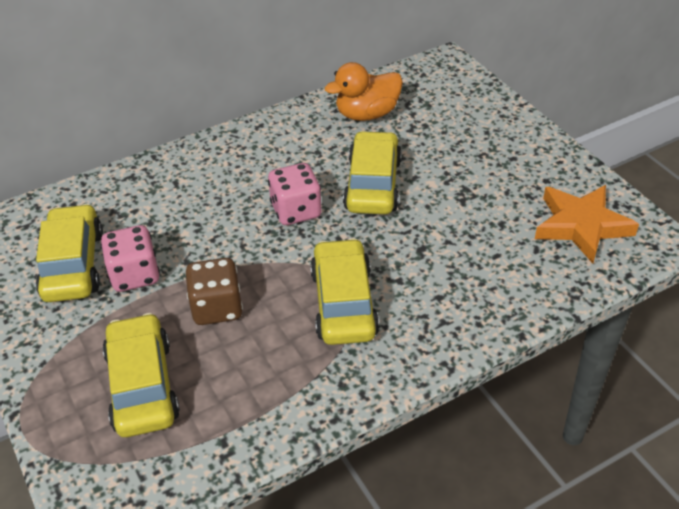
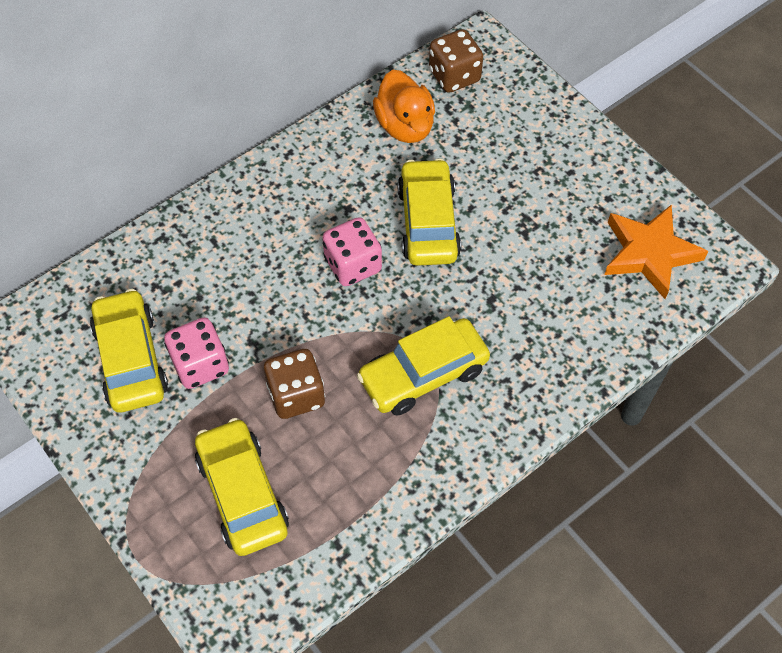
camera: 10 degrees left, 15 degrees up
yellow car [310,238,379,345] -> yellow car turned 105 degrees counterclockwise [357,316,490,415]
orange duck [325,62,403,121] -> orange duck turned 75 degrees counterclockwise [373,70,435,143]
none -> brown dice [429,29,483,93]

